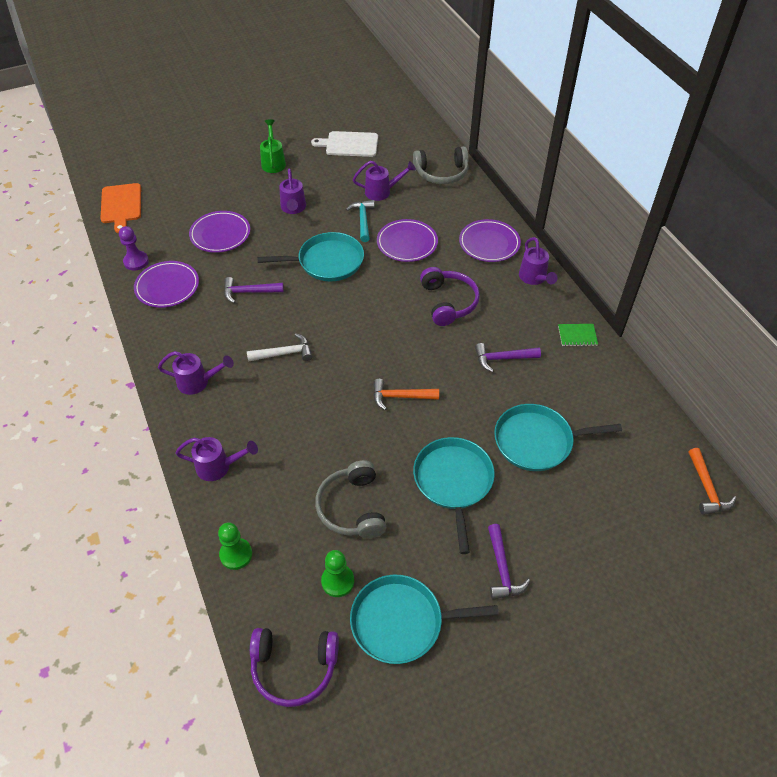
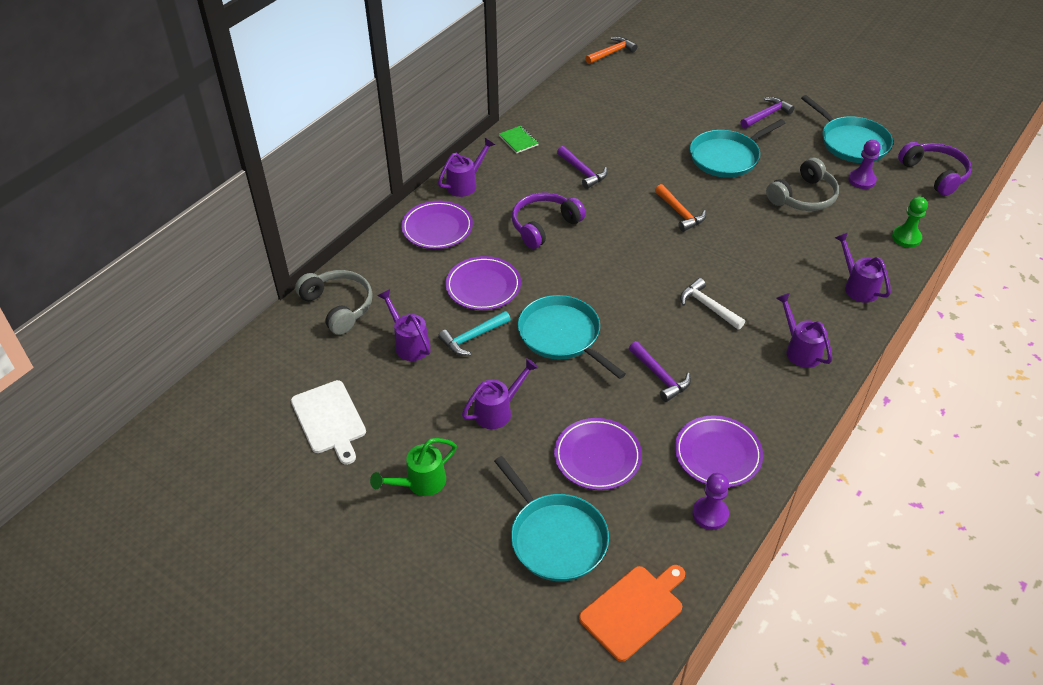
camera: 120 degrees left, 5 degrees down
green pawn [321,550,354,597] -> purple pawn [848,140,881,189]
turquoise pan [494,404,622,471] -> turquoise pan moved to [494,456,609,581]

